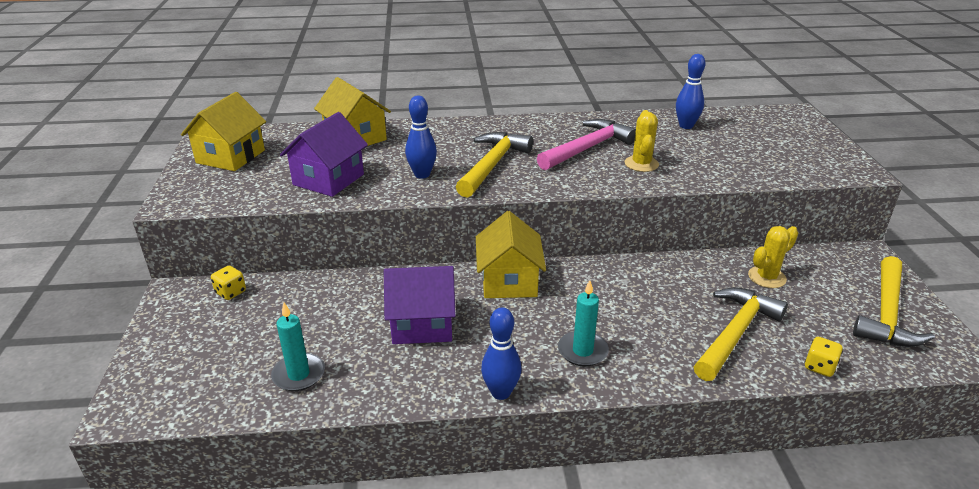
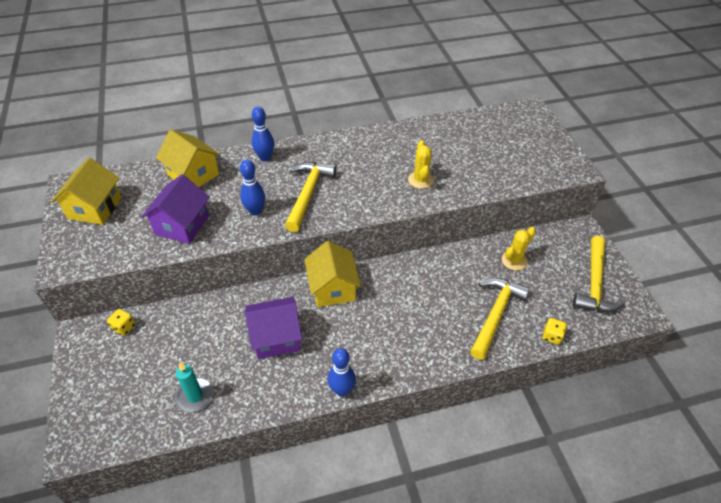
camera: 10 degrees left, 15 degrees up
pink hammer [537,119,636,170] -> none
turquoise candle [558,280,609,367] -> none
blue bowling pin [676,54,705,129] -> blue bowling pin moved to [252,107,274,161]

